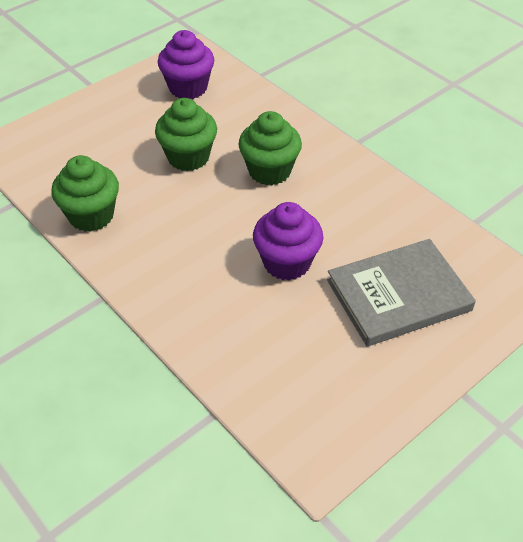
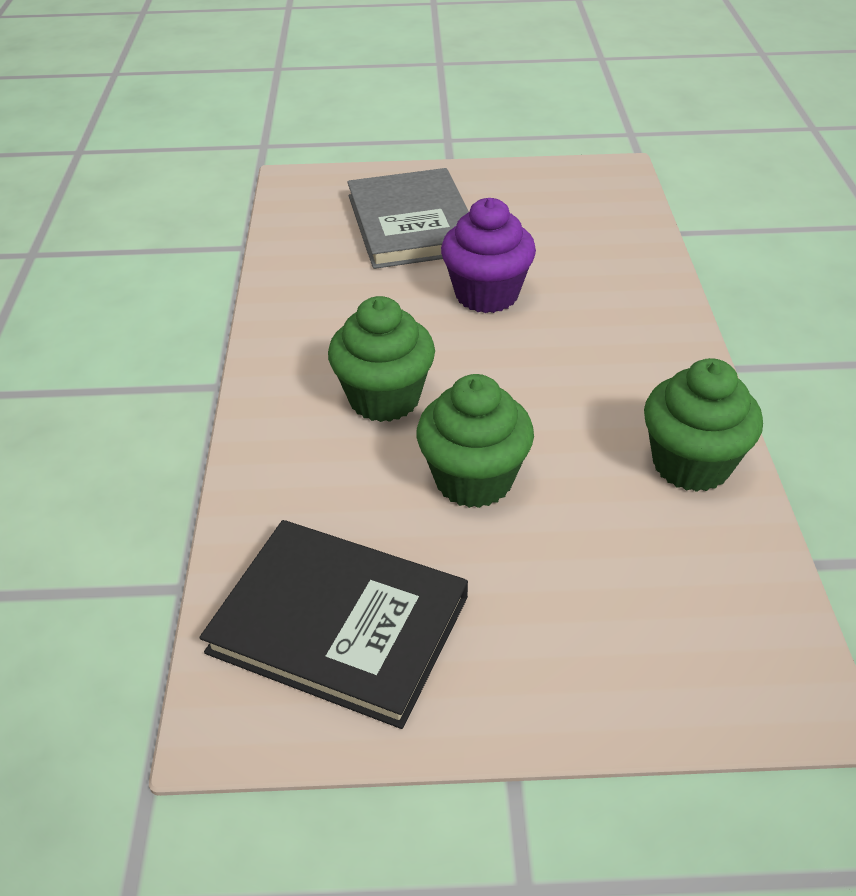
camera: 140 degrees left, 5 degrees down
purple cupcake [158,30,214,99] -> black book [200,520,468,729]
grey book [327,239,476,347] -> grey book turned 60 degrees clockwise [347,168,469,269]

